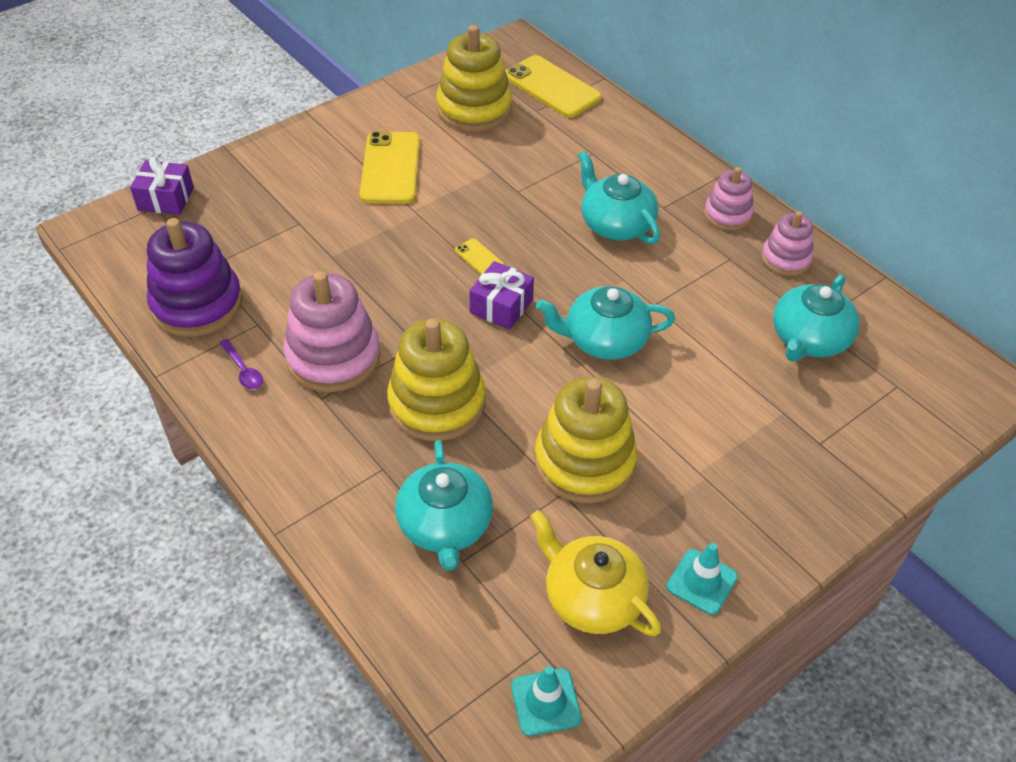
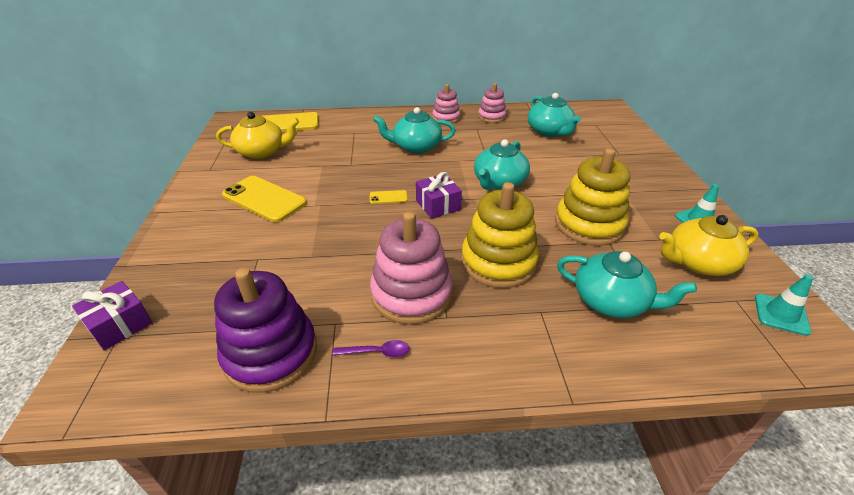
camera: 55 degrees left, 10 degrees down
yellow stacking toy [436,25,512,132] -> yellow teapot [216,112,299,159]

